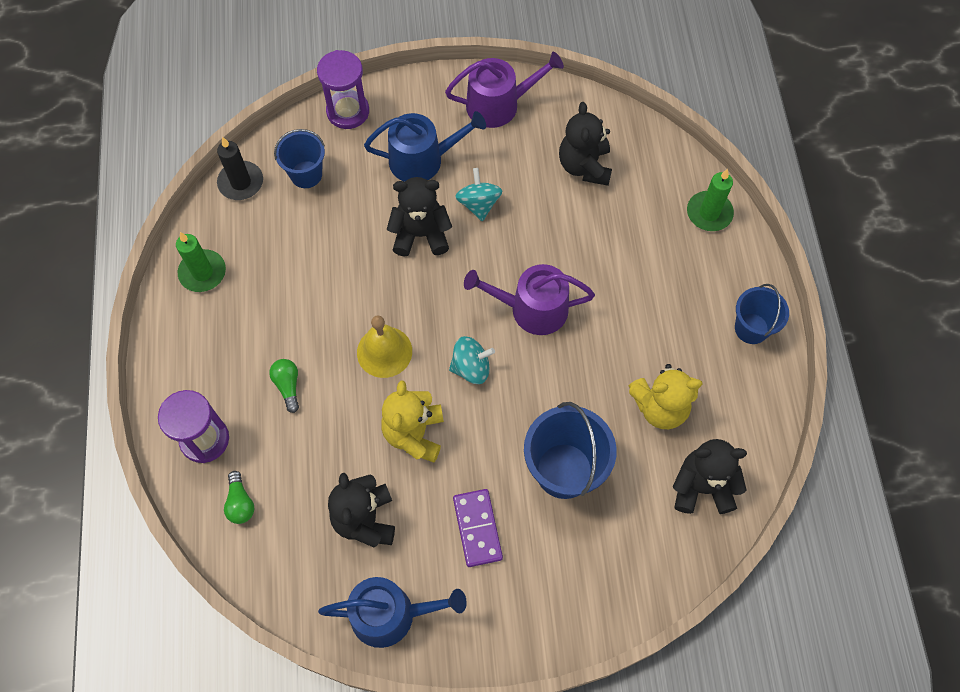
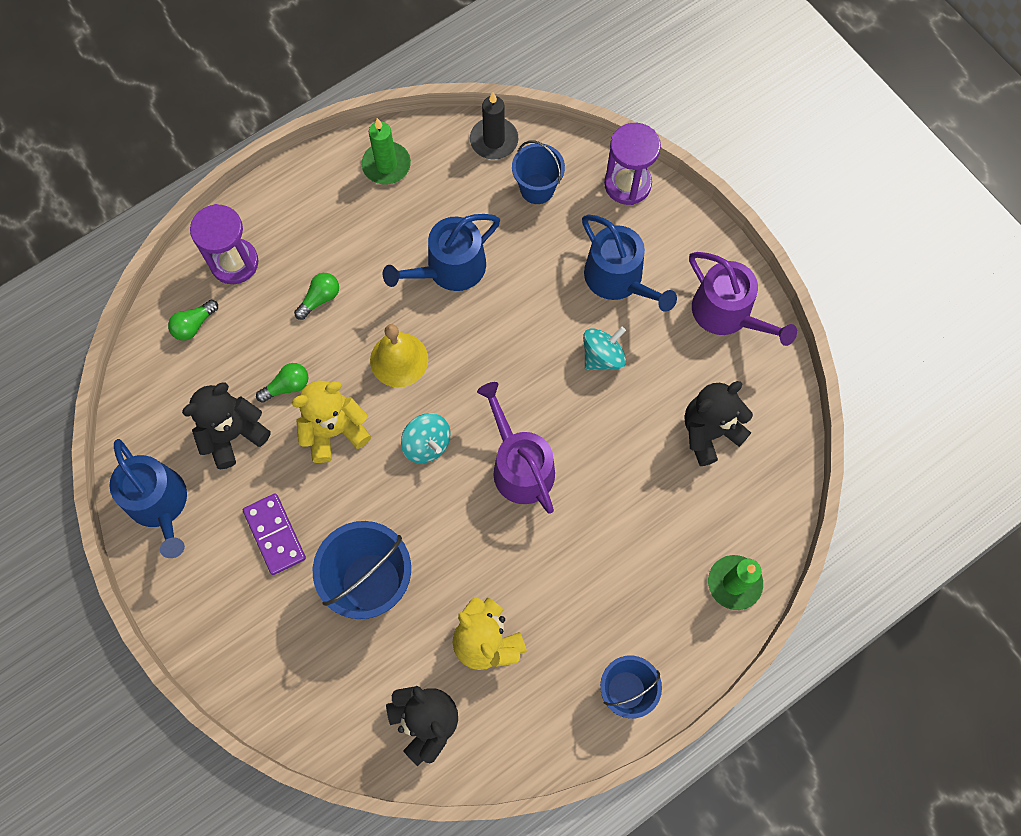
camera: 60 degrees right, 5 degrees up
black teddy bear [387,177,452,257] -> none
purple domino [453,489,503,567] -> purple domino turned 75 degrees counterclockwise [243,493,306,575]
none -> green light bulb [256,363,308,403]
none -> blue watering can [383,214,500,291]

